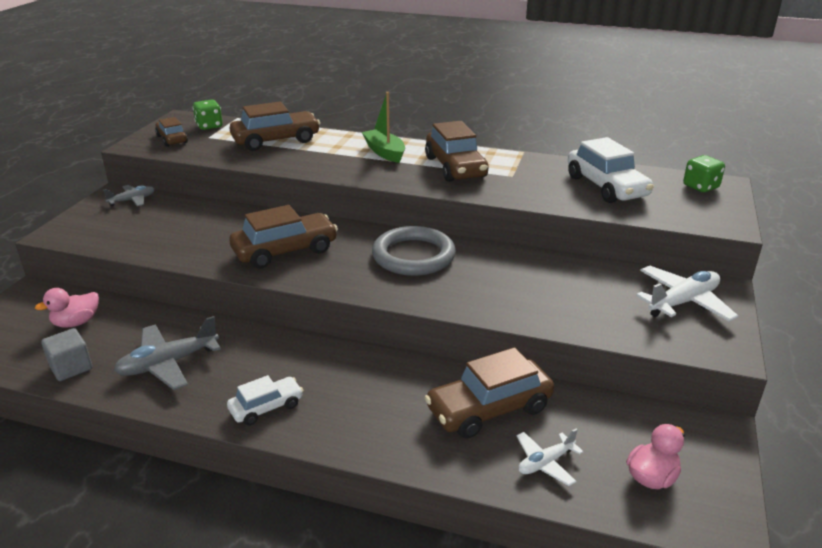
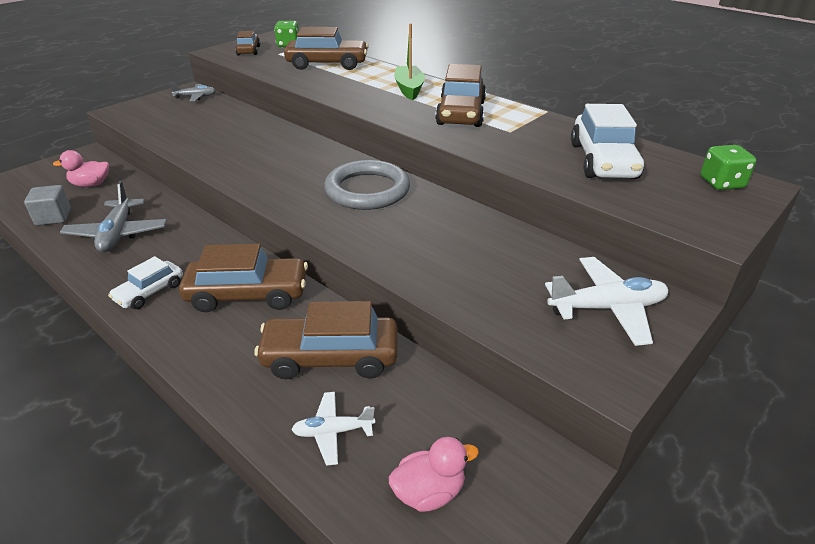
camera: 25 degrees right, 5 degrees up
grey plane [114,316,221,390] -> grey plane turned 90 degrees counterclockwise [60,181,167,252]
white car [227,375,303,425] -> white car turned 135 degrees clockwise [108,256,183,309]
brown car [229,205,338,269] -> brown car moved to [179,244,308,312]

